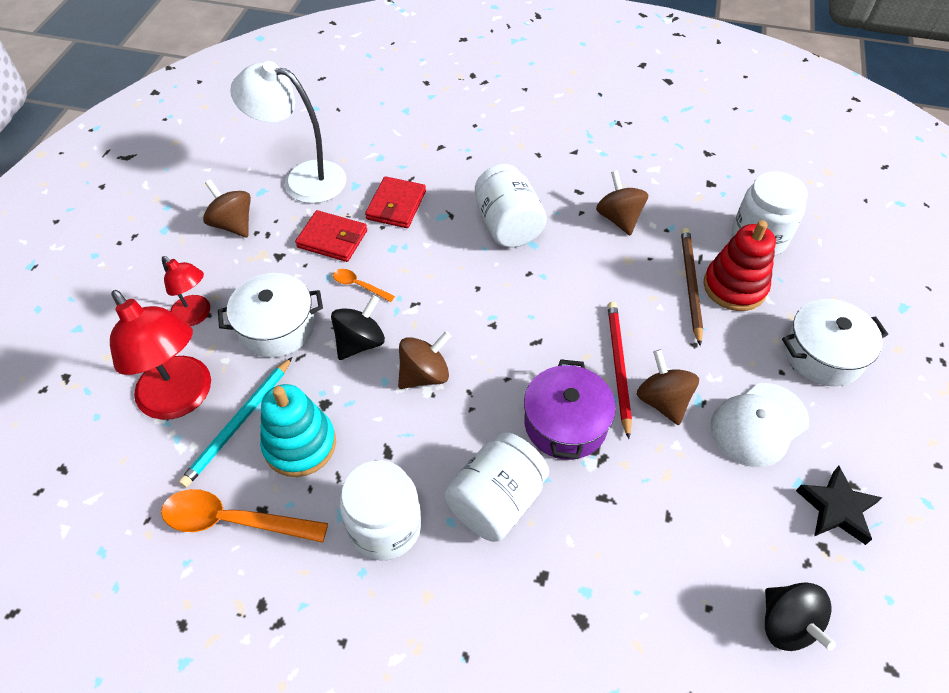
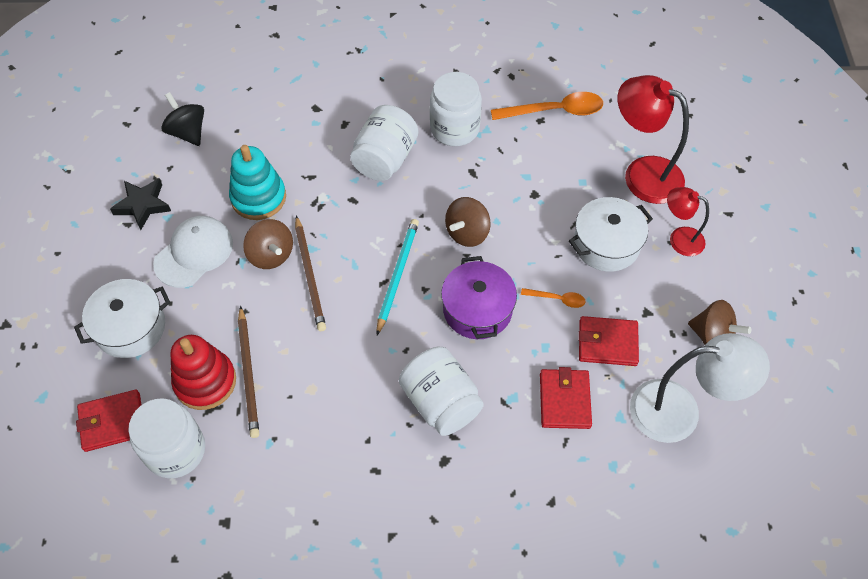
camera: 165 degrees right, 5 degrees up
turquoise pencil [179,357,292,488] -> turquoise pencil moved to [377,219,419,335]
turquoise stacking toy [260,384,336,477] -> turquoise stacking toy moved to [229,145,286,220]
black spinning top [331,295,385,360] -> none
purple pot [524,359,616,460] -> purple pot moved to [441,256,517,339]
brown spinning top [596,170,648,235] -> none
red pencil [608,302,632,439] -> brown pencil [295,215,326,331]
none -> red wallet [76,390,141,452]

